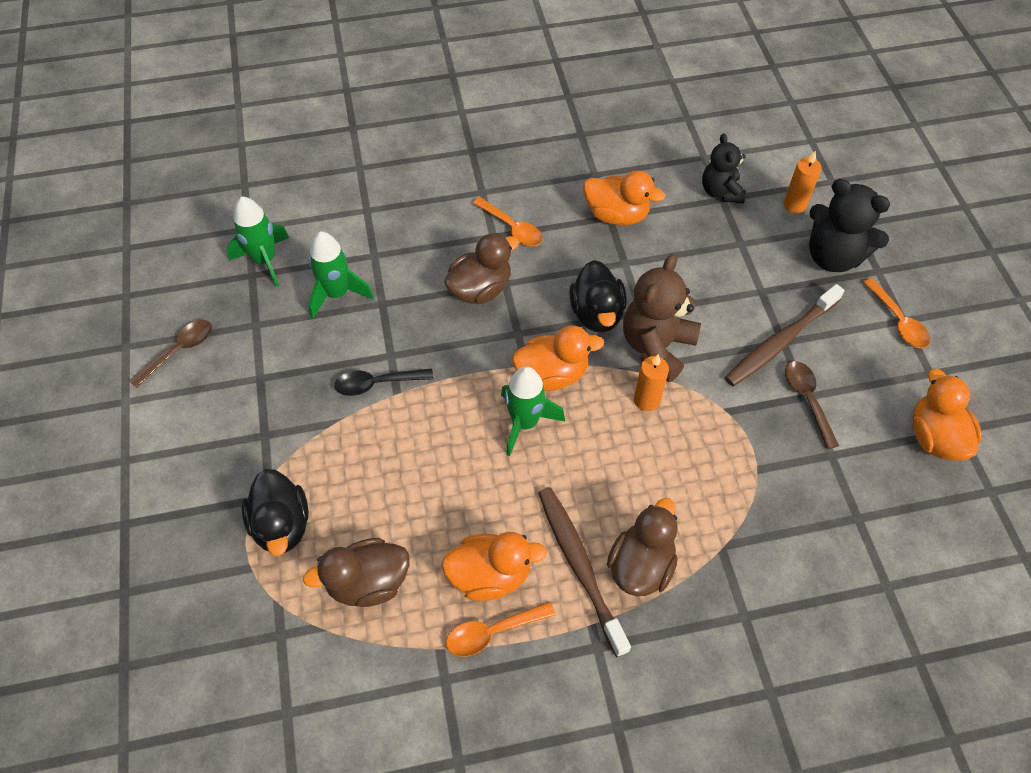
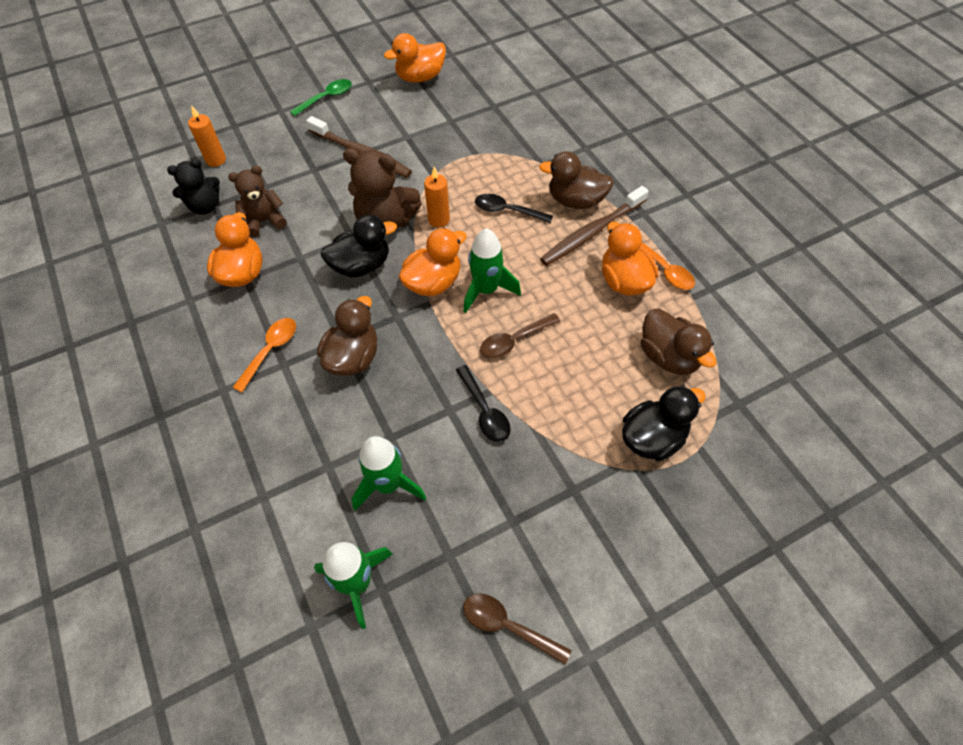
camera: 105 degrees left, 0 degrees up
brown duck [444,233,519,304] -> brown duck turned 75 degrees clockwise [317,296,377,376]
orange duck [512,326,604,391] -> orange duck turned 75 degrees clockwise [399,228,467,296]
brown spoon [785,361,839,449] -> brown spoon moved to [480,313,560,358]
black teddy bear [809,179,890,272] -> none
orange spoon [863,278,930,348] -> green spoon [290,79,352,116]
none -> brown teddy bear [228,165,287,237]
none -> black spoon [475,194,553,223]

